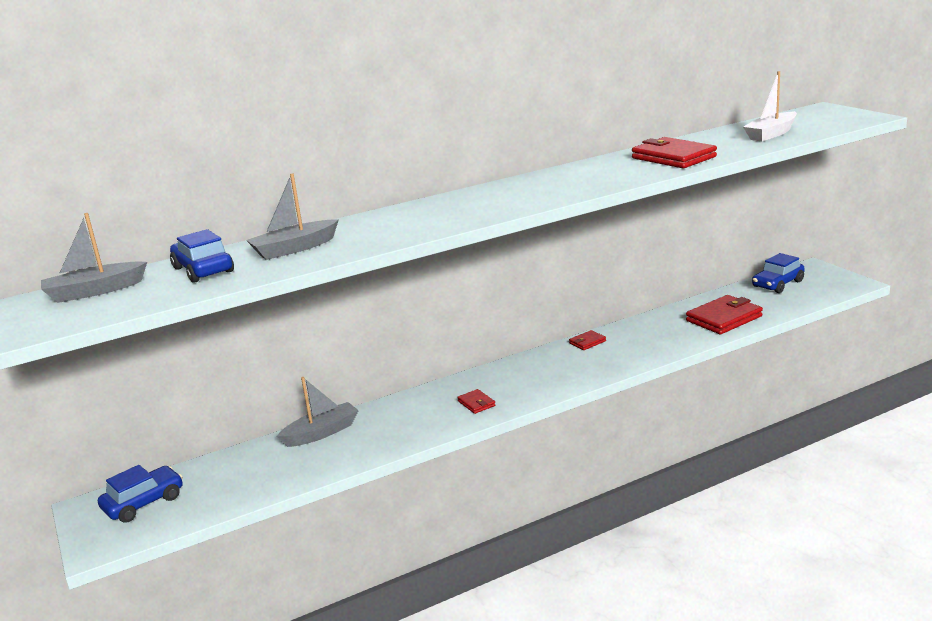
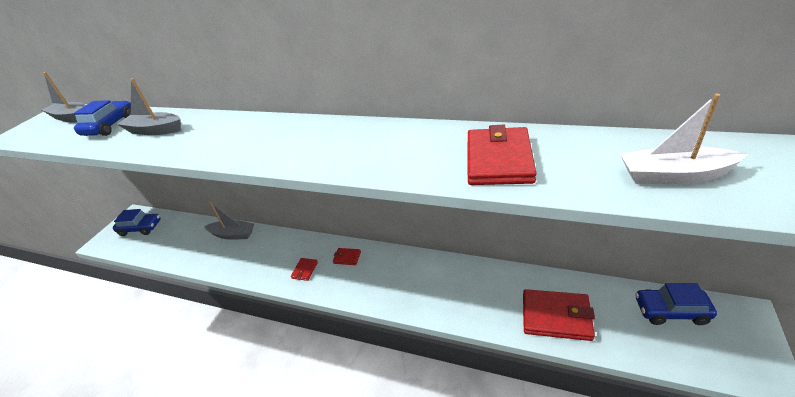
camera: 50 degrees right, 15 degrees up
red wallet [569,330,606,350] -> red wallet moved to [333,248,361,265]

